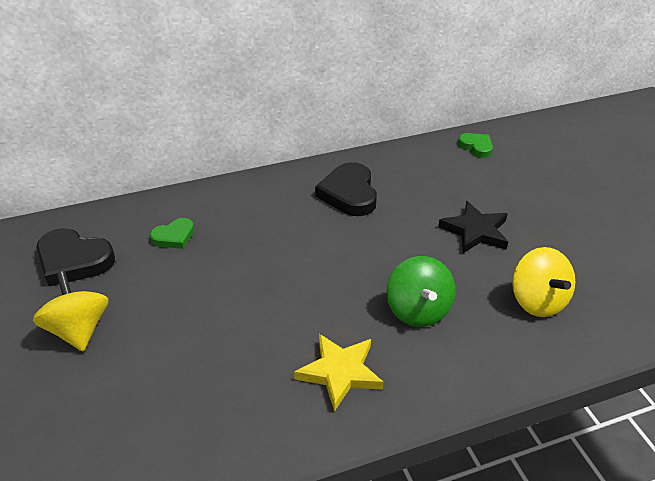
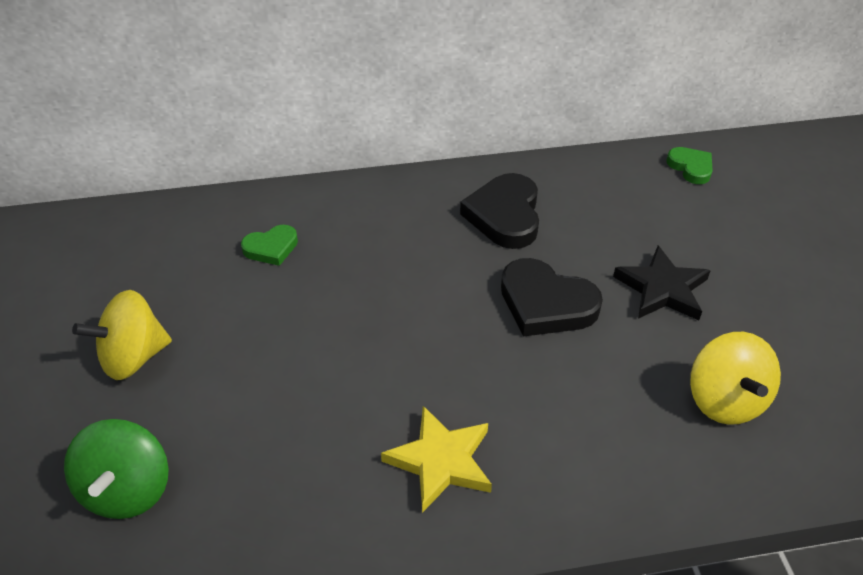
camera: 10 degrees right, 5 degrees up
yellow spinning top [33,271,109,351] -> yellow spinning top turned 105 degrees counterclockwise [72,290,172,380]
black heart [37,228,115,286] -> black heart moved to [501,258,603,337]
green spinning top [387,256,455,327] -> green spinning top moved to [64,419,169,519]

